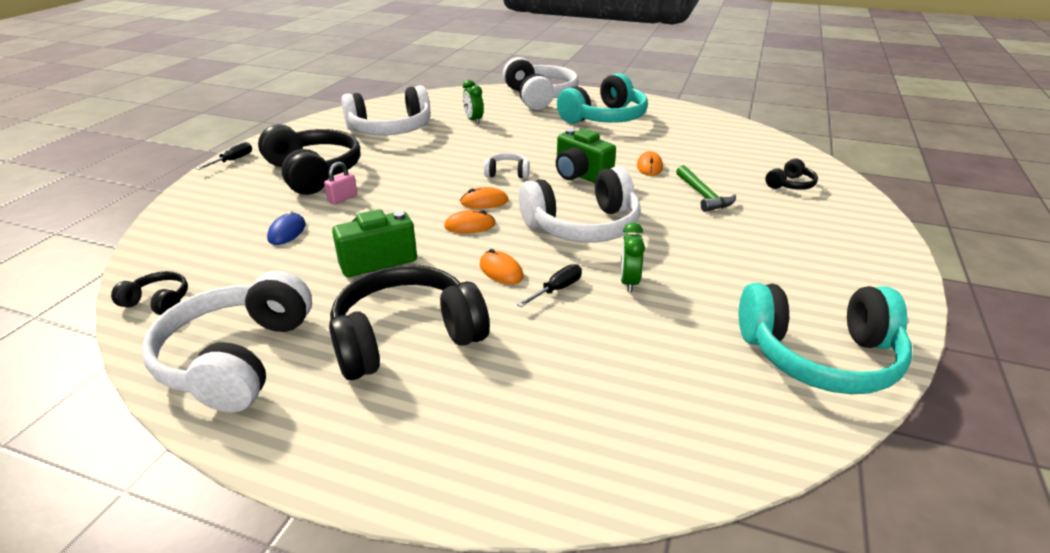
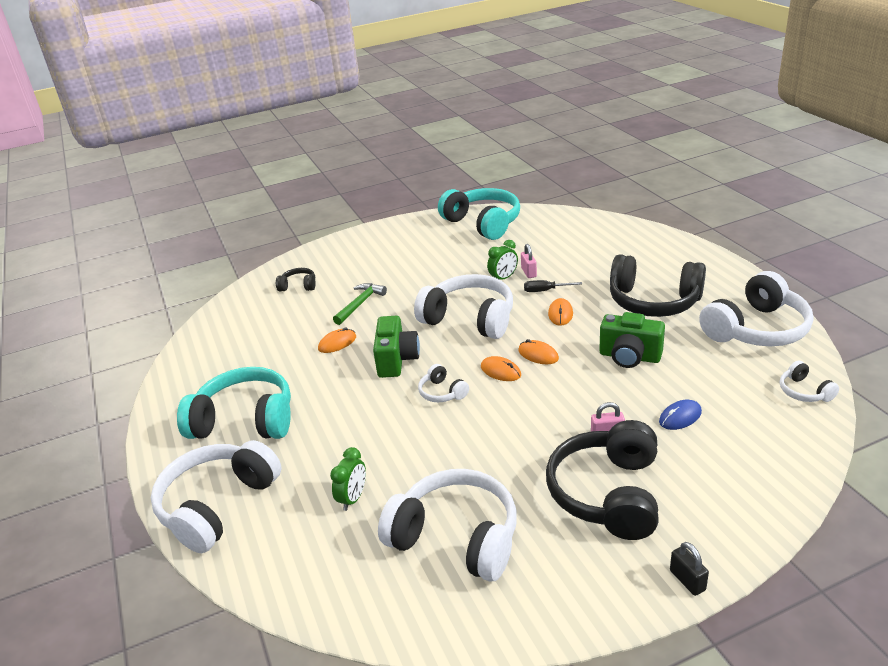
camera: 130 degrees left, 0 degrees up
black headphones [111,271,188,315] -> white headphones [780,361,839,402]
black screwdriver [196,142,252,170] -> black padlock [670,542,709,596]
none -> pink padlock [521,244,537,278]

